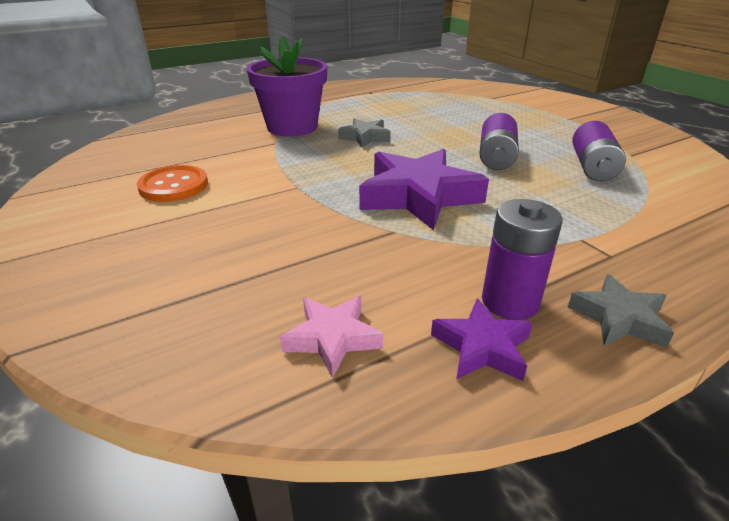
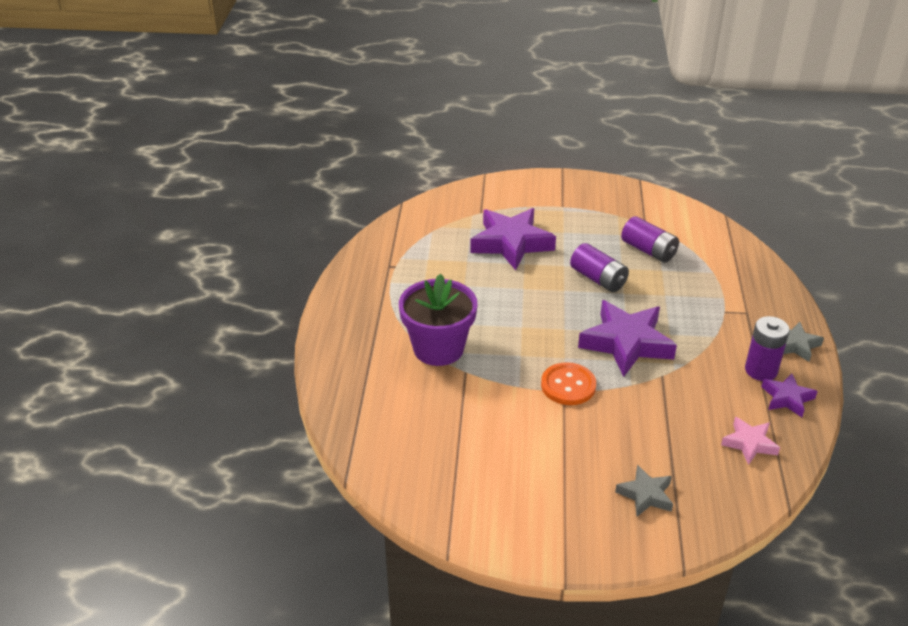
camera: 55 degrees left, 5 degrees up
orange button [137,165,208,202] -> orange button moved to [541,362,596,405]
grey star [338,118,391,148] -> grey star moved to [615,465,673,517]
none -> purple star [470,208,556,270]

